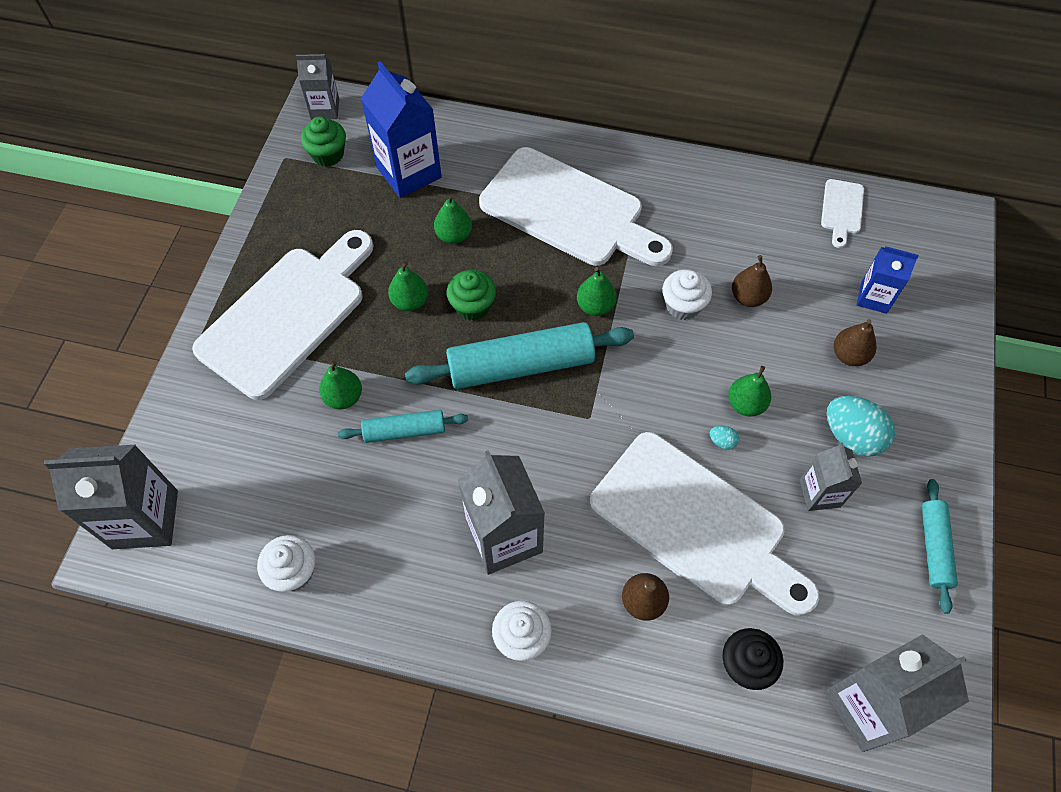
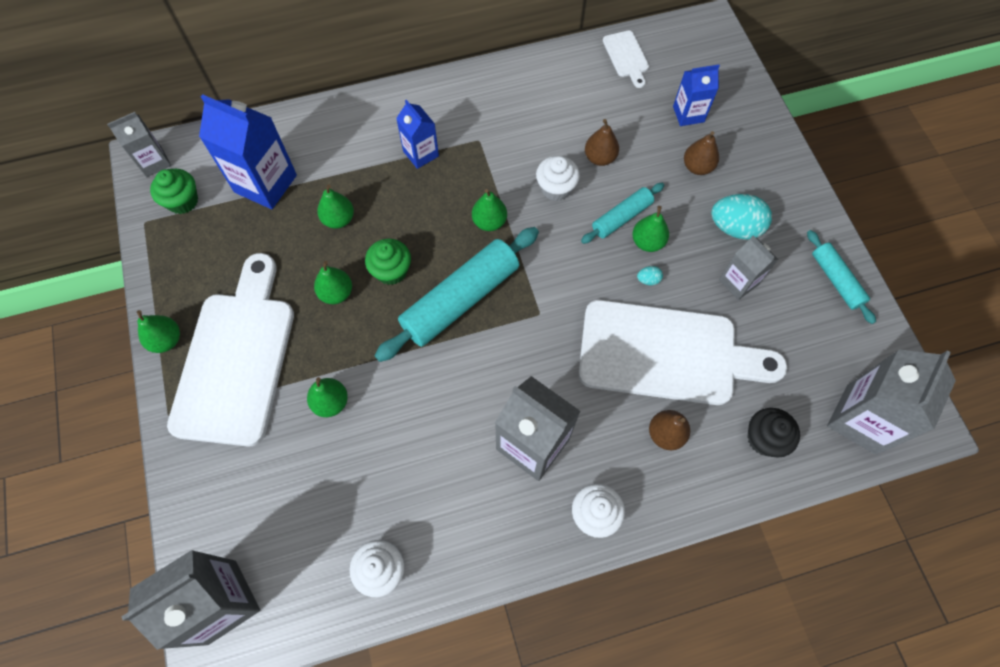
camera: 30 degrees left, 5 degrees up
turquoise rolling pin [338,410,468,443] -> turquoise rolling pin moved to [581,183,664,244]
white cutting board [479,147,673,266] -> blue carton [396,100,439,169]
none -> green pear [137,310,180,353]

